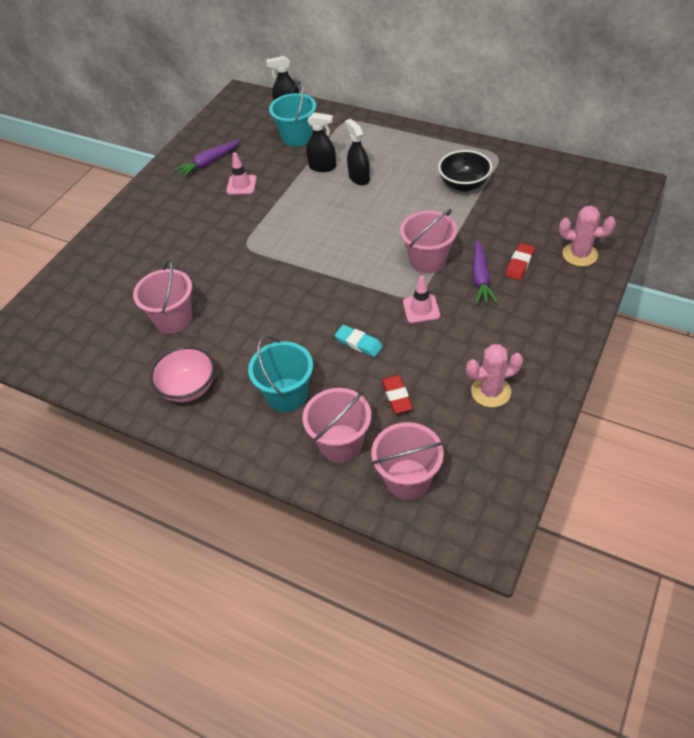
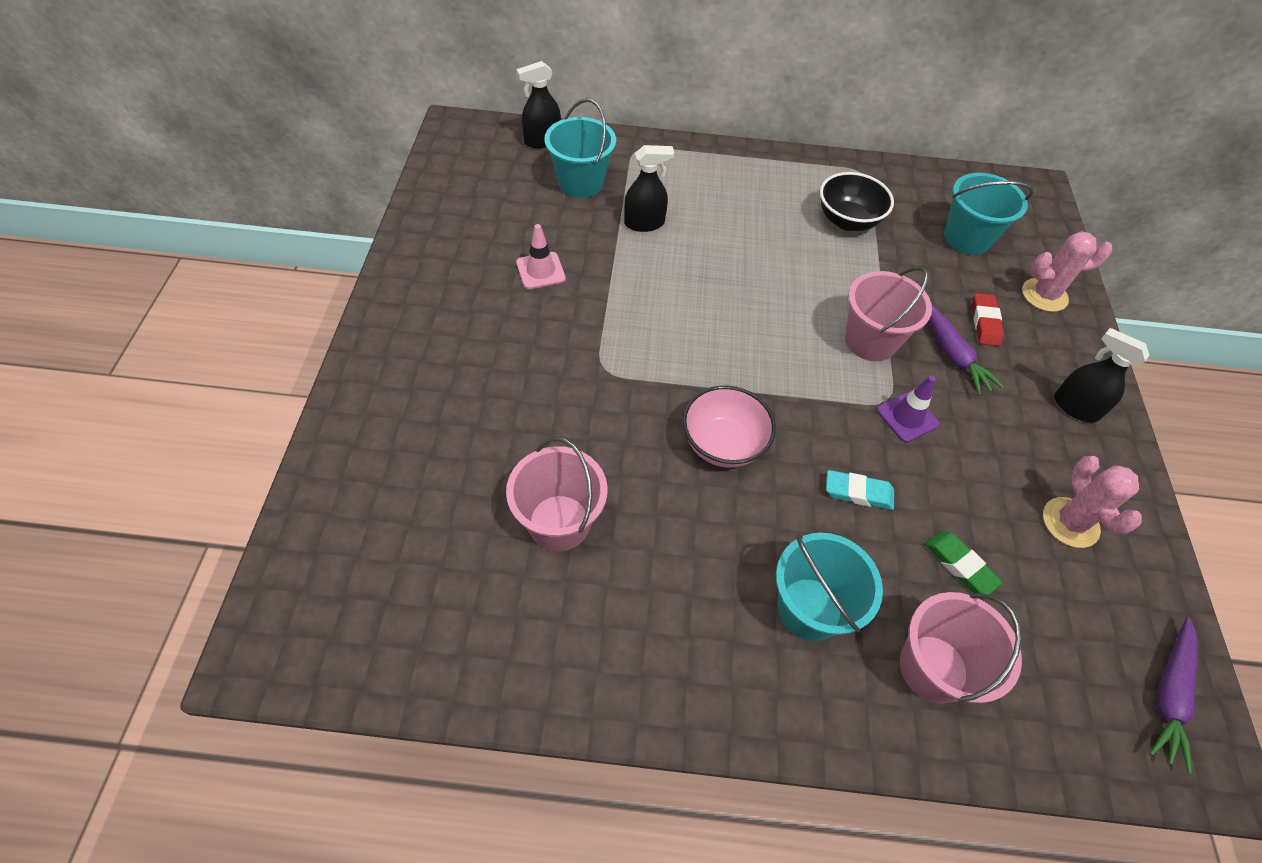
camera: 30 degrees left, 5 degrees up
pink bowl [150,346,215,402] -> pink bowl moved to [682,385,776,468]
purple carrot [174,140,240,178] -> purple carrot moved to [1150,617,1198,774]
black spray bottle [345,119,370,186] -> black spray bottle moved to [1054,328,1149,422]
pink bucket [371,422,444,500] -> none
red eraser [382,375,413,414] -> green eraser [925,531,1003,595]
pink traffic cone [403,276,440,323] -> purple traffic cone [877,376,939,442]
pink cactus [466,344,523,407] -> pink cactus turned 60 degrees counterclockwise [1043,456,1142,548]
none -> turquoise bucket [944,173,1033,255]

